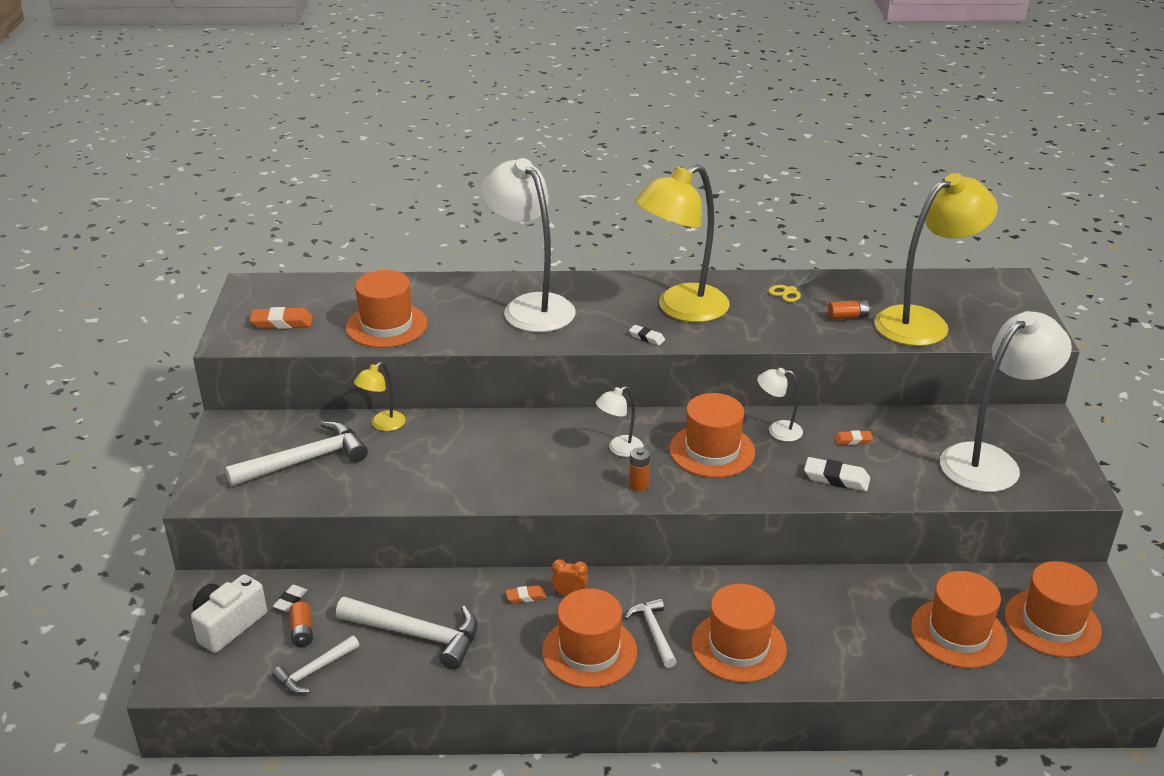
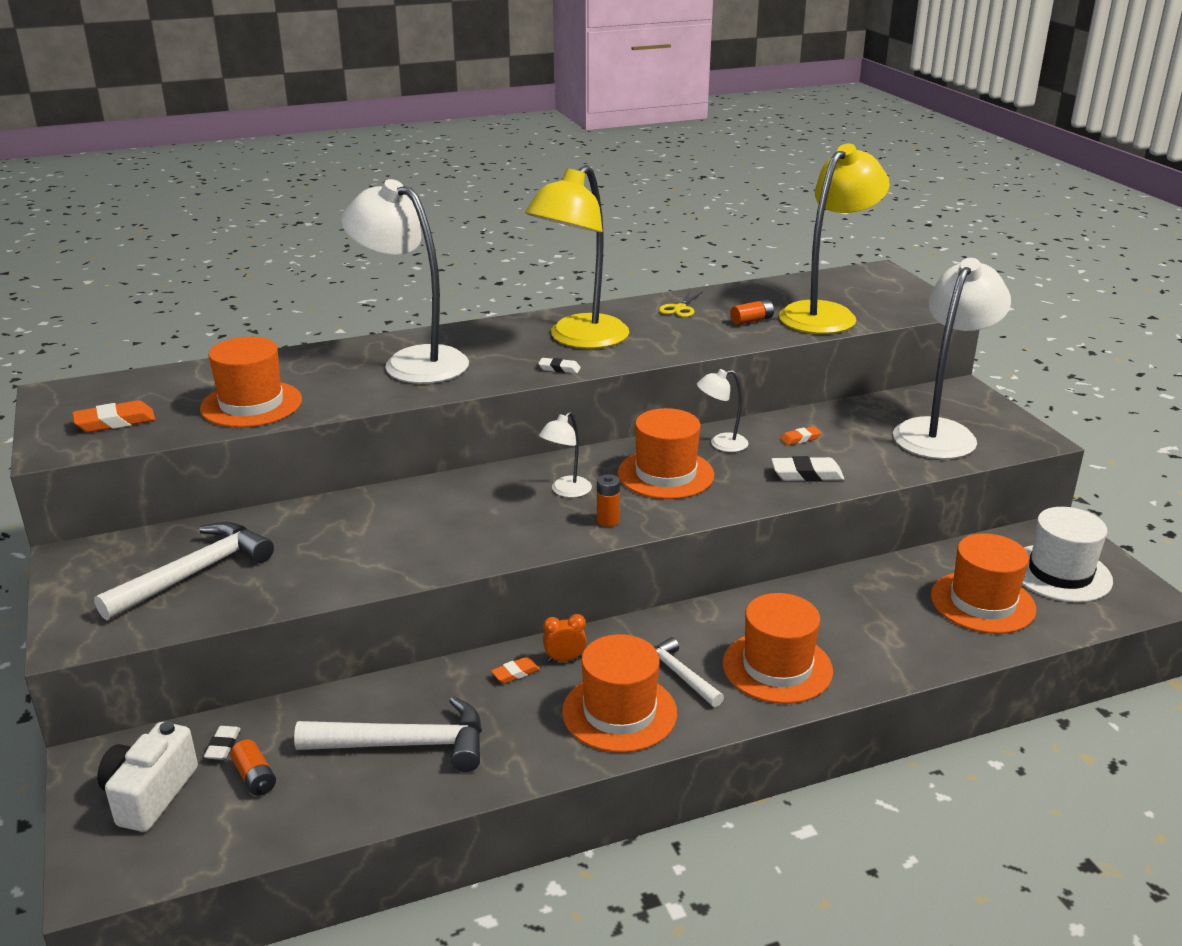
camera: 20 degrees left, 5 degrees down
white hammer [272,635,359,694] -> none
yellow lamp [354,362,406,431] -> none
orange hat [1005,561,1102,658] -> white hat [1022,507,1113,602]

